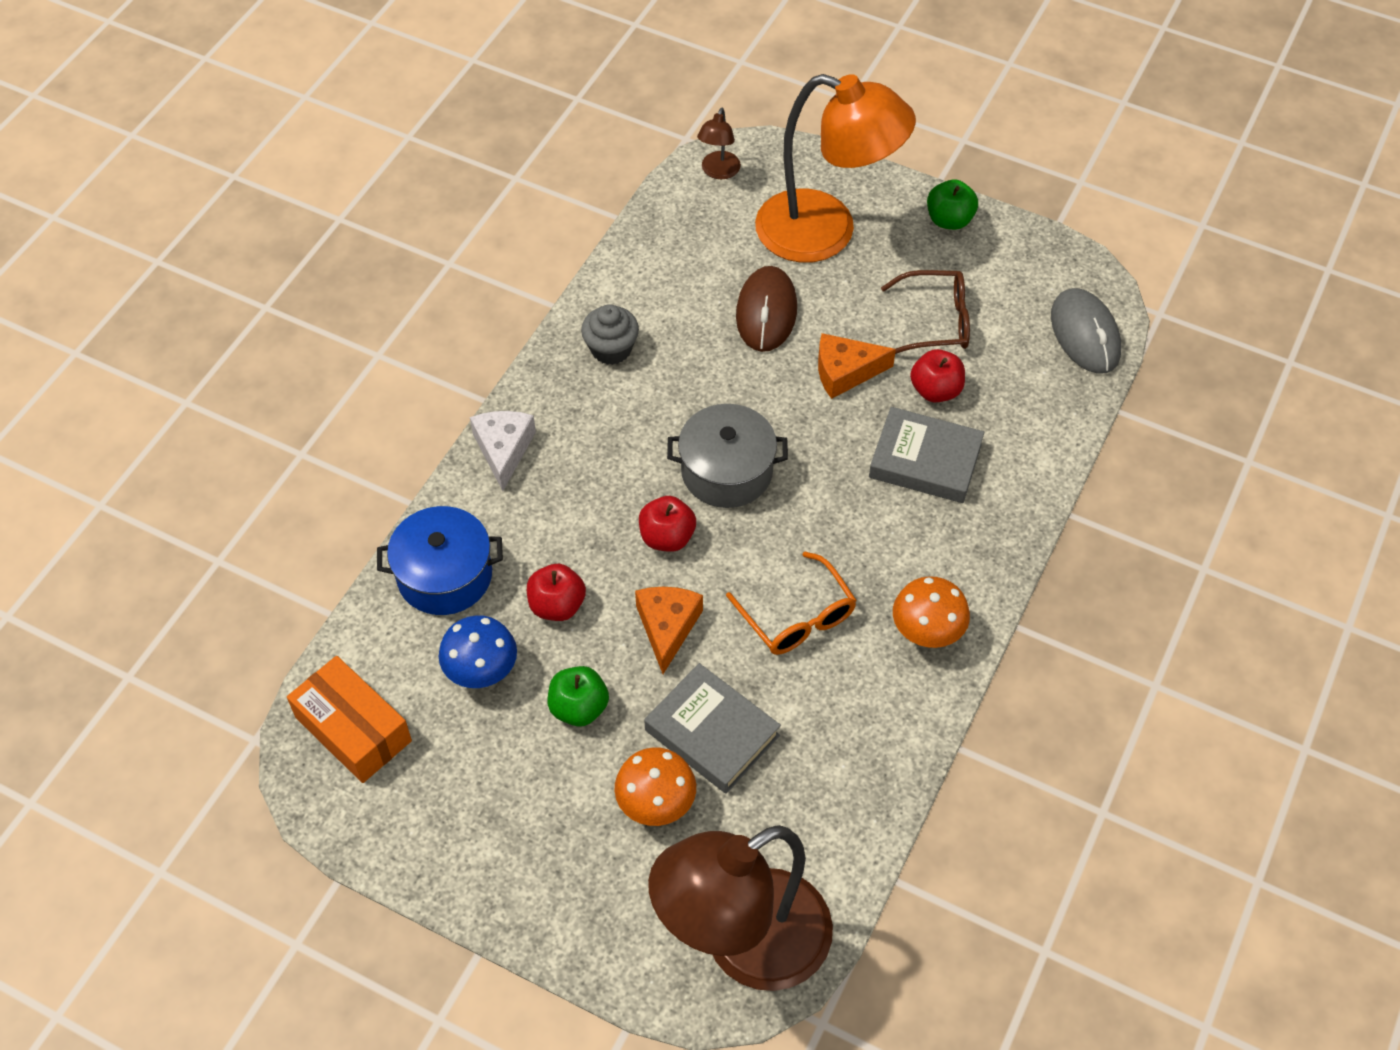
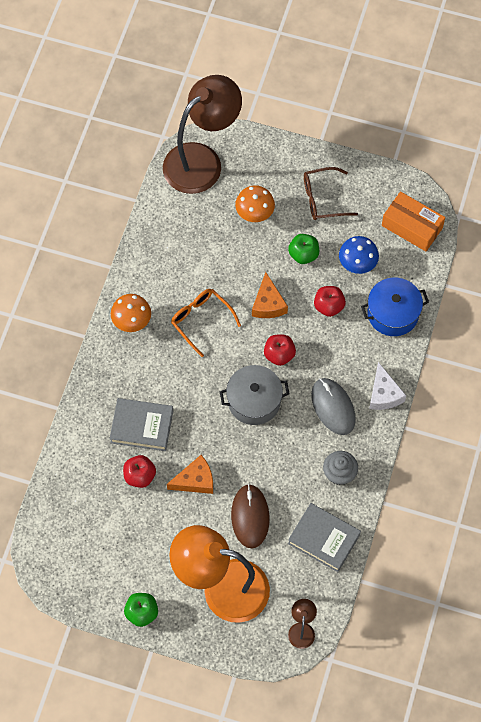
camera: 170 degrees right, 10 degrees up
grey book [644,663,781,794] -> grey book moved to [288,503,361,572]
brown glasses [881,270,970,354] -> brown glasses moved to [304,167,358,220]
grey mouse [1051,288,1121,374] -> grey mouse moved to [311,378,356,435]

